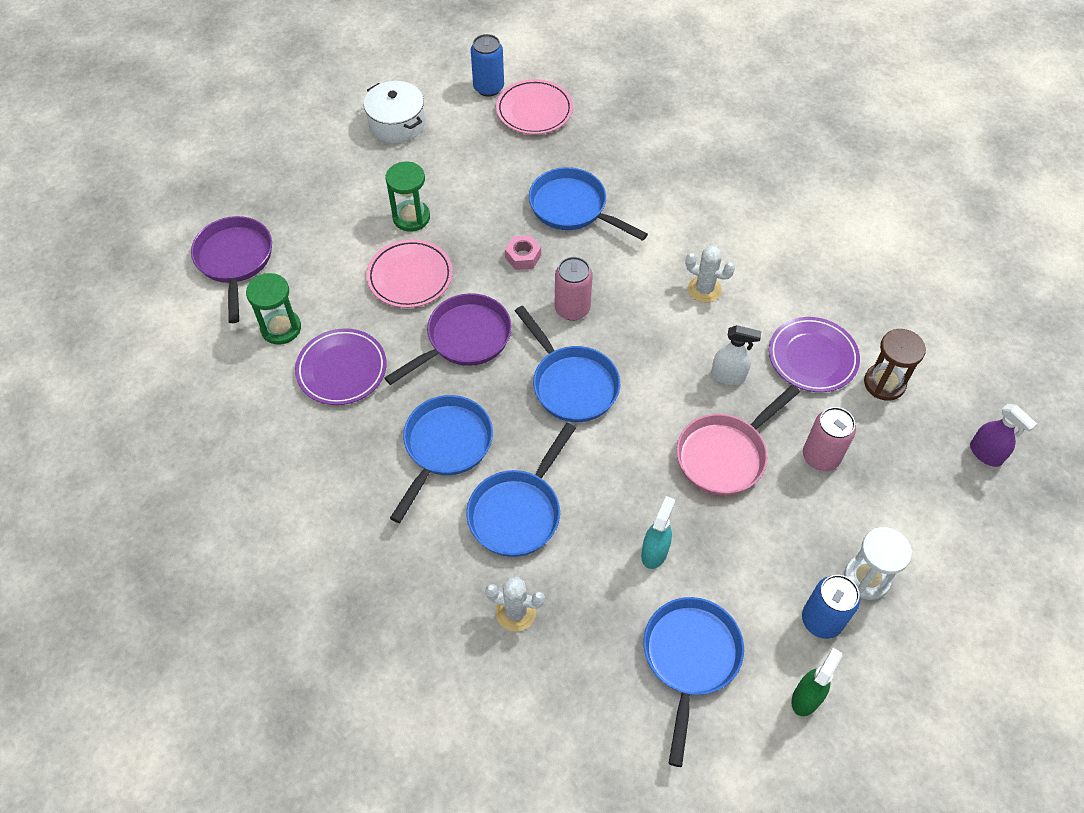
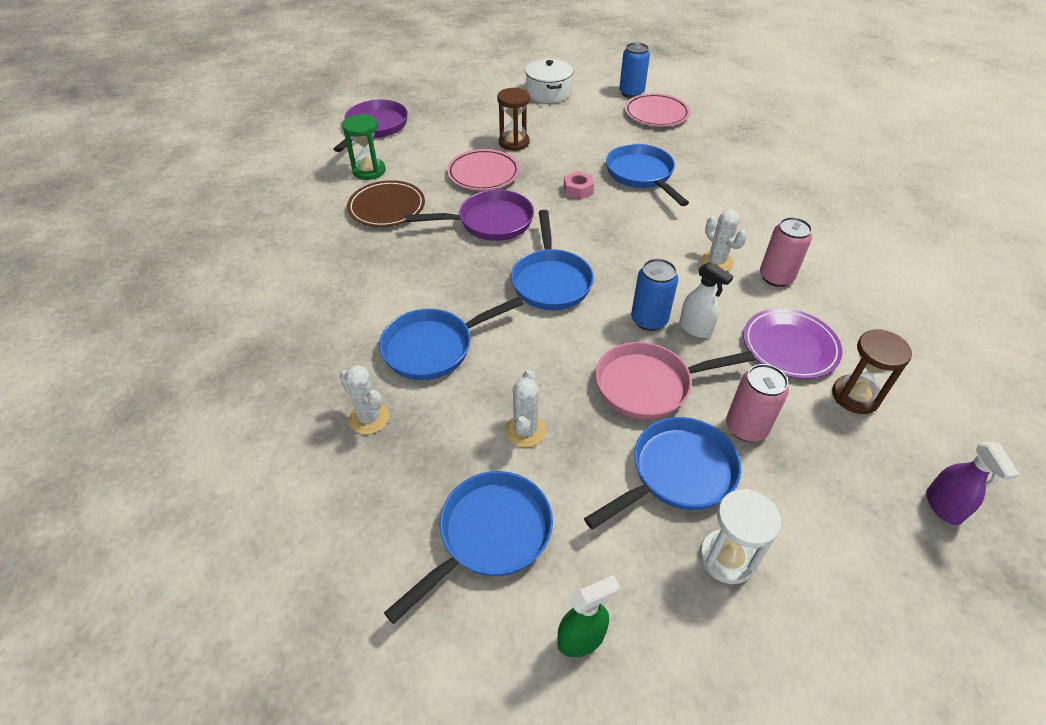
camera: 30 degrees right, 10 degrees down
purple plate [295,328,387,405] -> brown plate [347,180,425,227]
green hourglass [385,162,430,232] -> brown hourglass [497,88,530,151]
blue pan [390,395,493,523] -> blue pan moved to [584,417,741,529]
pink can [555,257,593,321] -> pink can moved to [760,217,812,287]
turquoise spray bottle [641,496,675,569] -> white cactus [505,370,546,447]
blue can [802,575,860,639] -> blue can moved to [631,258,678,331]

